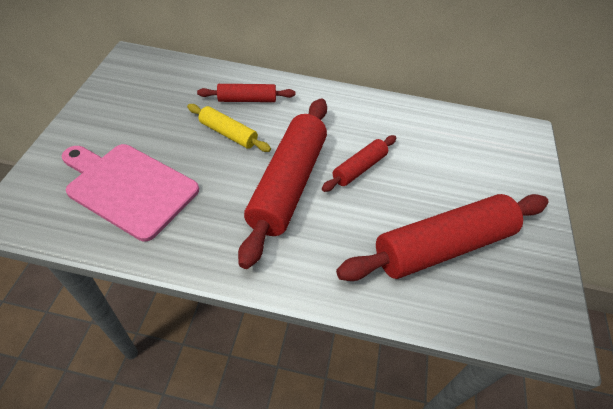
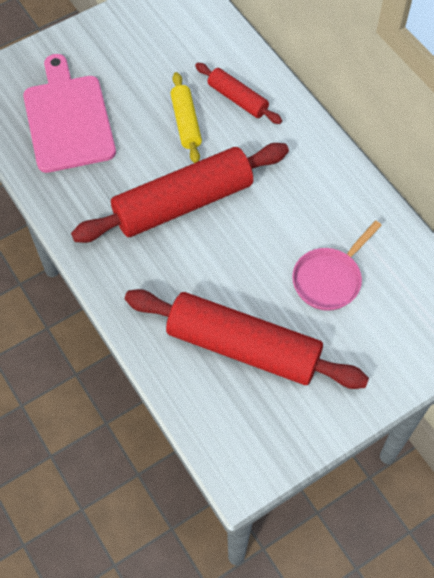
camera: 50 degrees right, 10 degrees up
red rolling pin [322,135,396,192] -> none
none -> pink pan [292,220,382,311]

